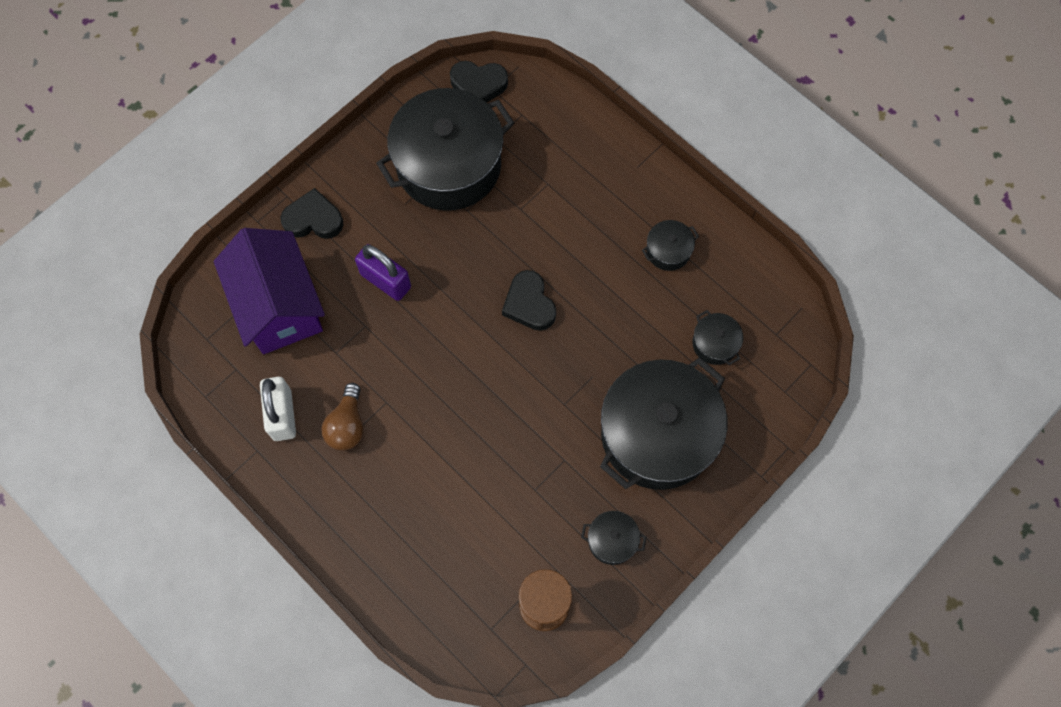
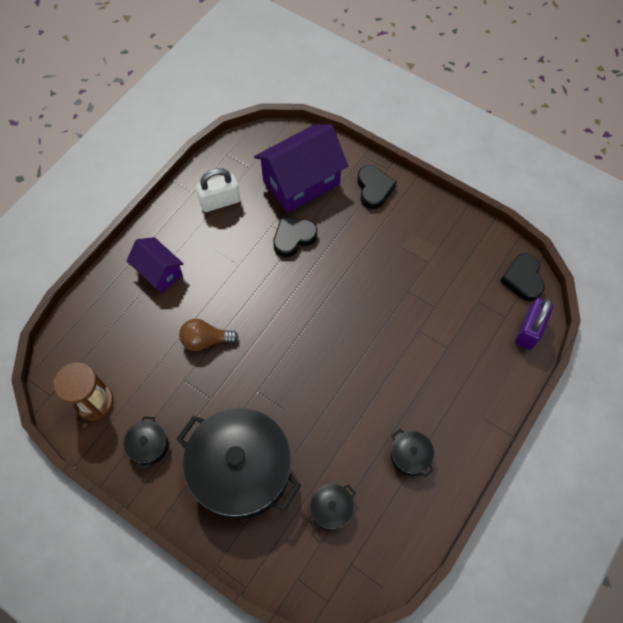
camera: 80 degrees right, 5 degrees down
brown light bulb [321,383,363,451] -> brown light bulb moved to [179,319,238,351]
purple padlock [355,244,411,301] -> purple padlock moved to [515,298,553,350]
black pot [376,88,514,211] -> none
black heart [502,270,556,331] -> black heart moved to [273,217,317,257]
none -> purple house [126,237,184,294]

